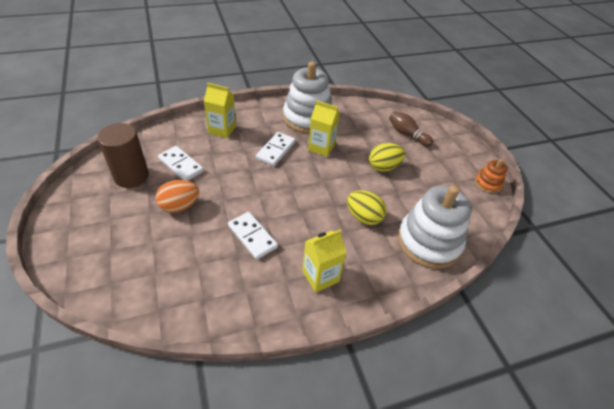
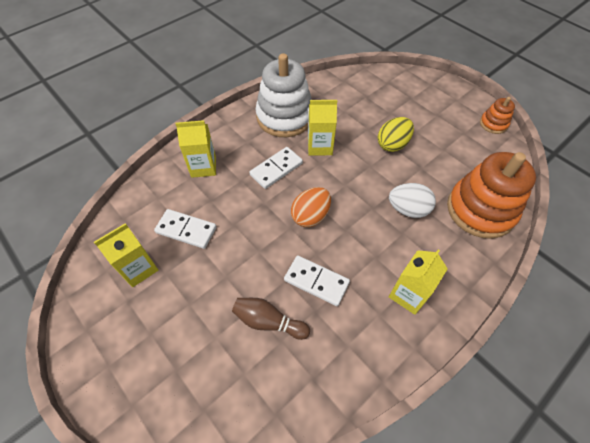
camera: 20 degrees left, 10 degrees up
brown cylinder [97,123,149,188] -> yellow carton [94,223,158,287]
orange egg [156,180,199,213] -> orange egg moved to [291,187,331,227]
white domino [256,132,295,166] -> white domino turned 45 degrees clockwise [249,147,303,189]
yellow egg [347,190,386,225] -> white egg [389,183,436,218]
brown bowling pin [389,111,433,147] -> brown bowling pin moved to [232,298,310,340]
white stacking toy [397,185,471,269] -> orange stacking toy [447,152,536,239]

